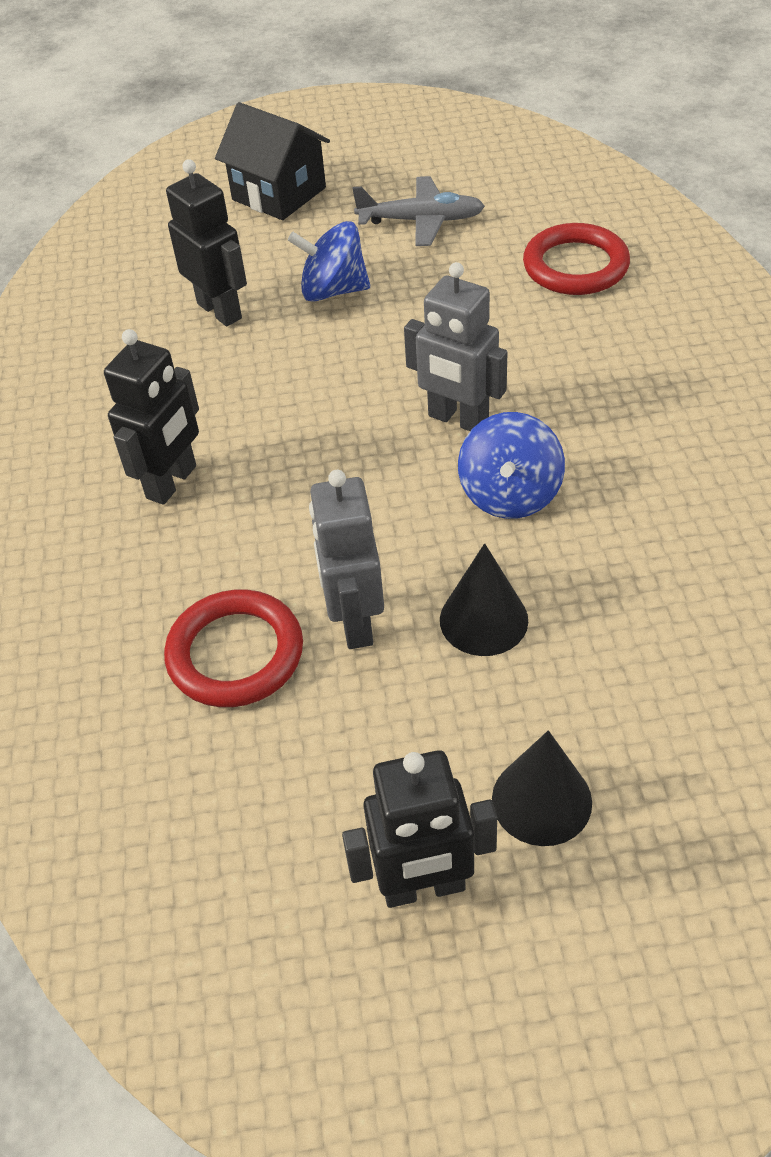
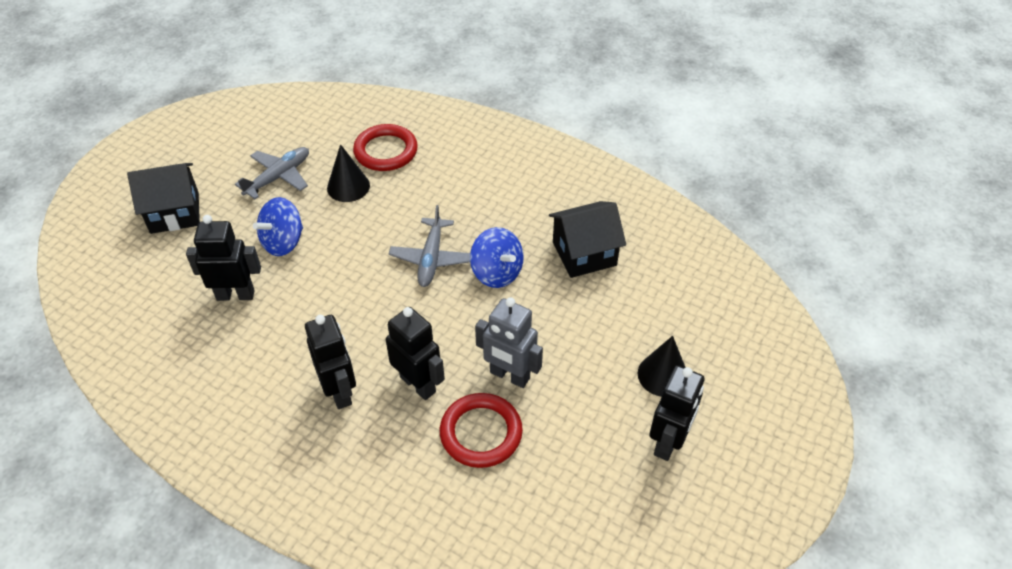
camera: 55 degrees left, 0 degrees up
grey robot [404,262,508,431] -> grey plane [389,205,470,287]
black cone [440,543,528,656] -> black cone moved to [327,144,370,202]
none -> black robot [386,307,445,400]
none -> black house [549,201,626,278]

